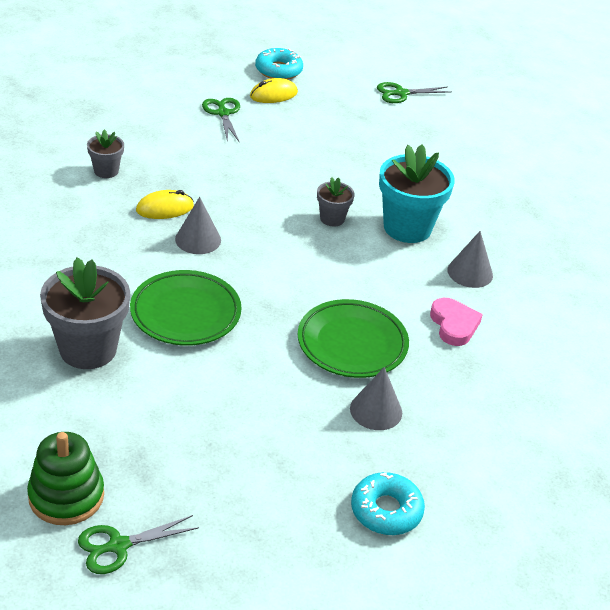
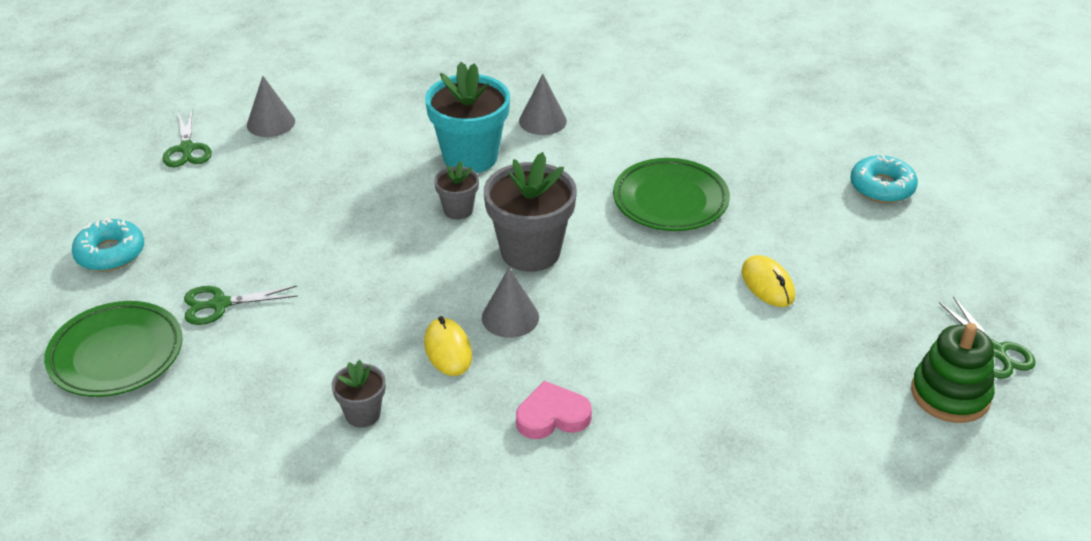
camera: 85 degrees left, 0 degrees up
grey flower pot [40,257,130,369] -> grey flower pot moved to [484,152,577,272]
green plate [130,270,242,346] -> green plate moved to [44,301,182,397]
yellow mouse [250,78,298,103] -> yellow mouse moved to [741,255,795,307]
grey cone [350,367,402,430] -> grey cone moved to [247,76,295,137]
pink heart [430,298,483,346] -> pink heart moved to [516,381,592,439]

